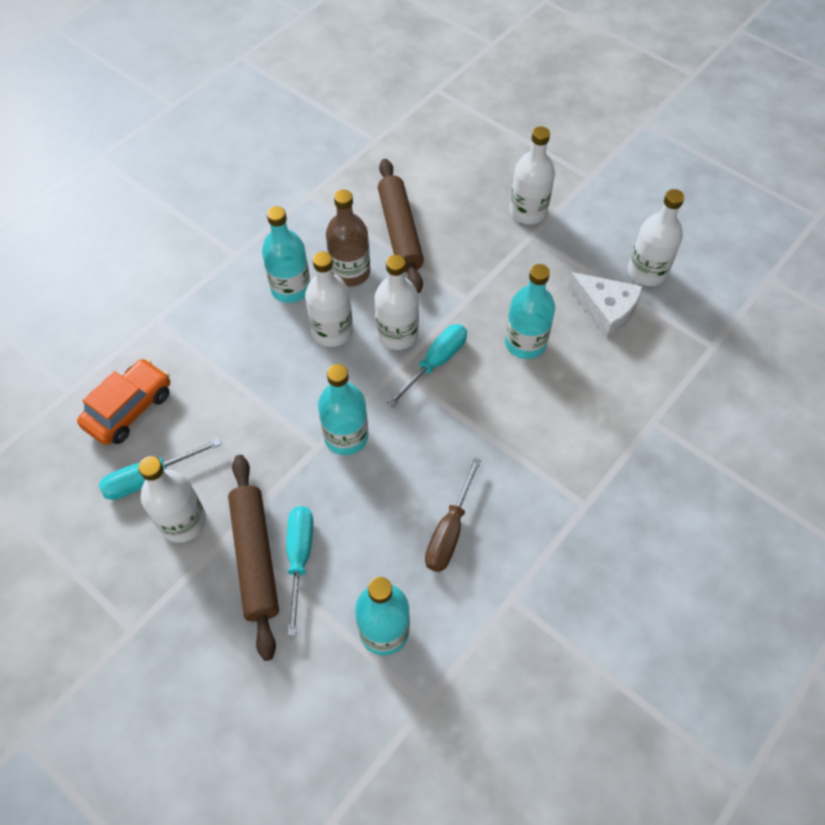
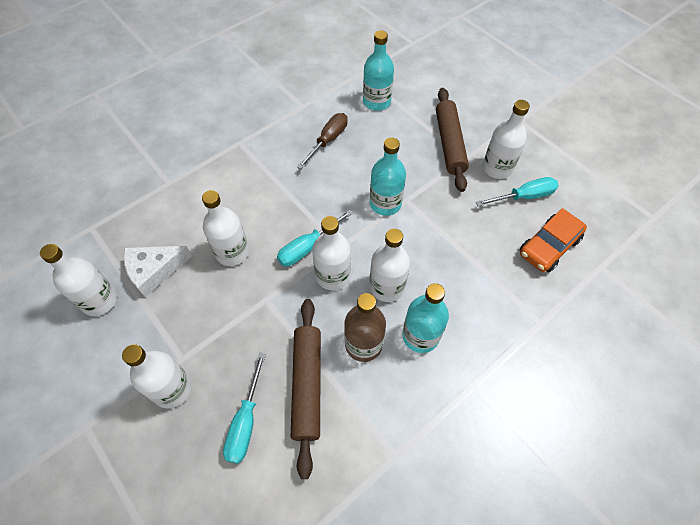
camera: 170 degrees left, 0 degrees up
turquoise screwdriver [287,506,313,636] -> turquoise screwdriver moved to [223,353,266,464]
turquoise bottle [505,264,555,359] -> white bottle [202,190,249,266]
white cheese [568,272,643,338] -> white cheese turned 75 degrees counterclockwise [124,246,192,297]

